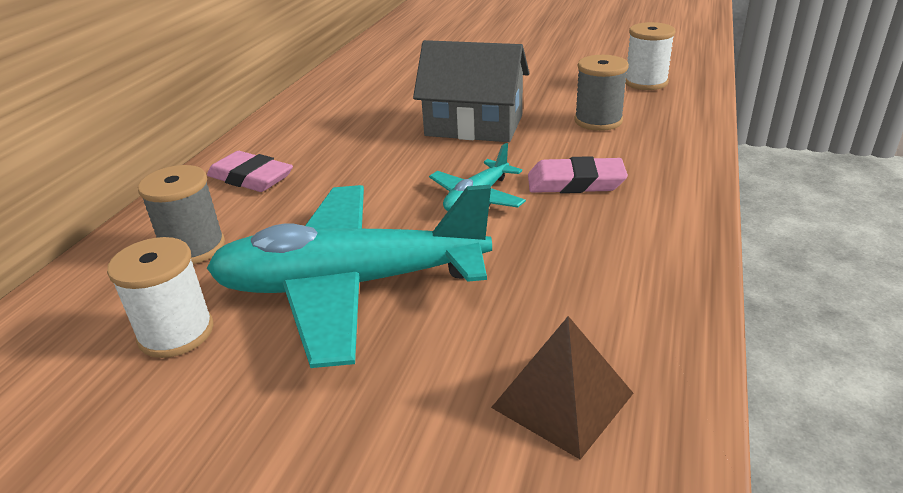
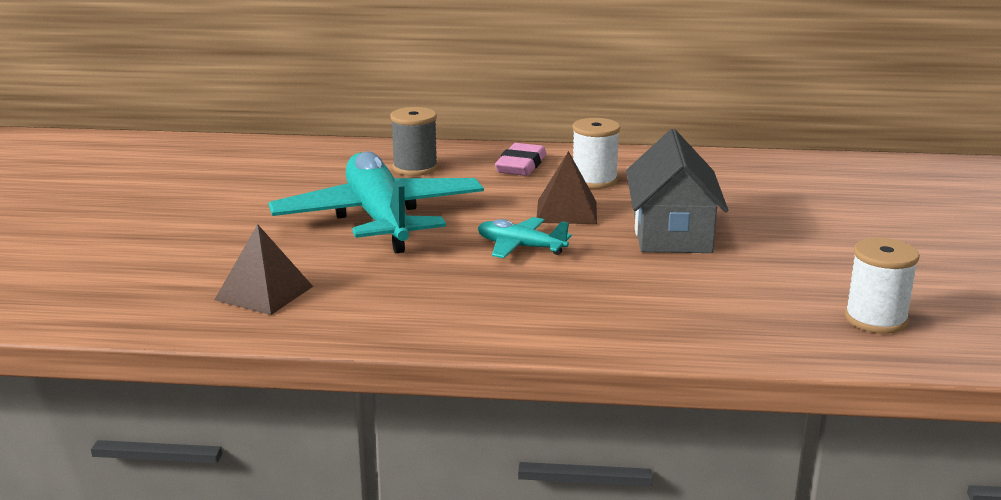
camera: 75 degrees right, 10 degrees down
white spool [107,237,213,358] -> white spool moved to [573,118,620,189]
pink eraser [528,156,628,193] -> none
grey spool [574,55,629,131] -> none
none -> brown pyramid [537,151,597,224]

